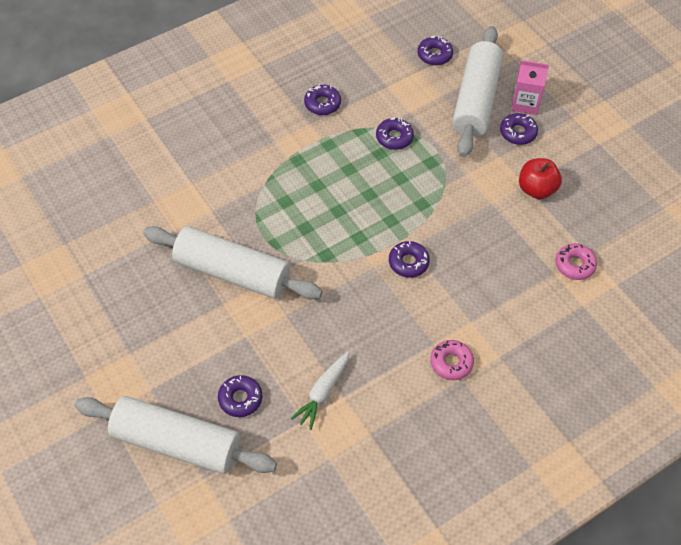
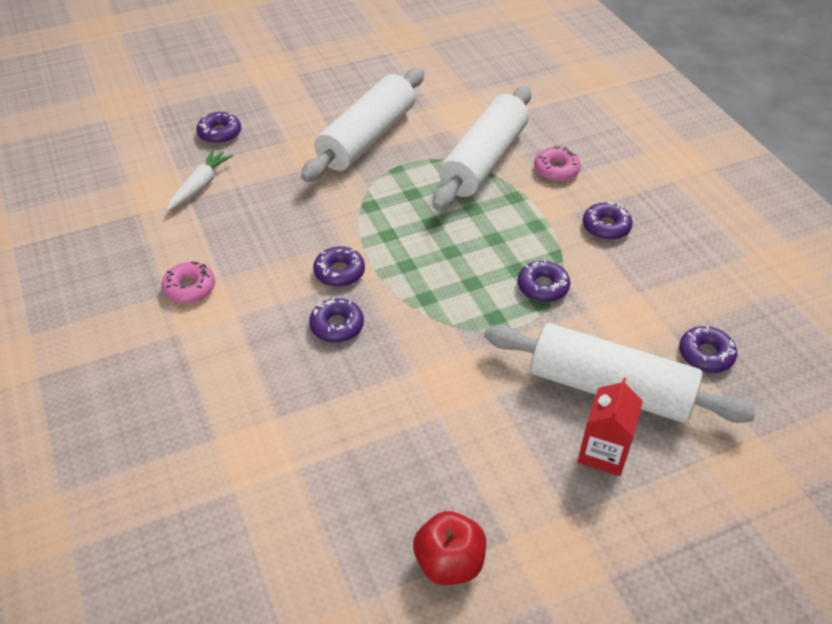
camera: 100 degrees right, 10 degrees down
white rolling pin [75,396,277,474] -> white rolling pin moved to [433,86,531,211]
white carrot [291,351,349,430] -> white carrot turned 75 degrees clockwise [166,149,233,211]
purple donut [500,113,538,145] -> purple donut moved to [309,298,364,343]
pink carton [511,60,549,115] -> red carton [578,378,643,476]
red apple [519,158,562,199] -> red apple moved to [413,511,486,585]
pink donut [556,244,597,280] -> pink donut moved to [534,146,581,181]

